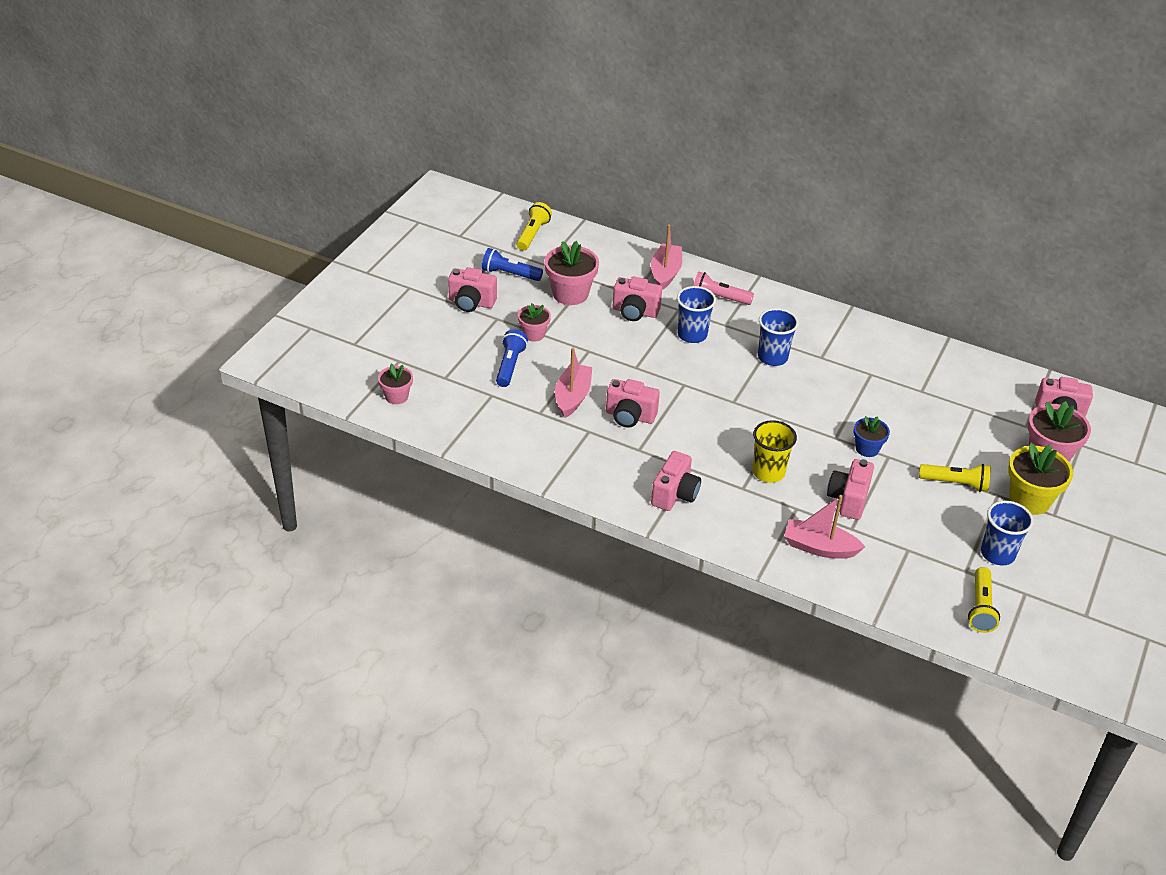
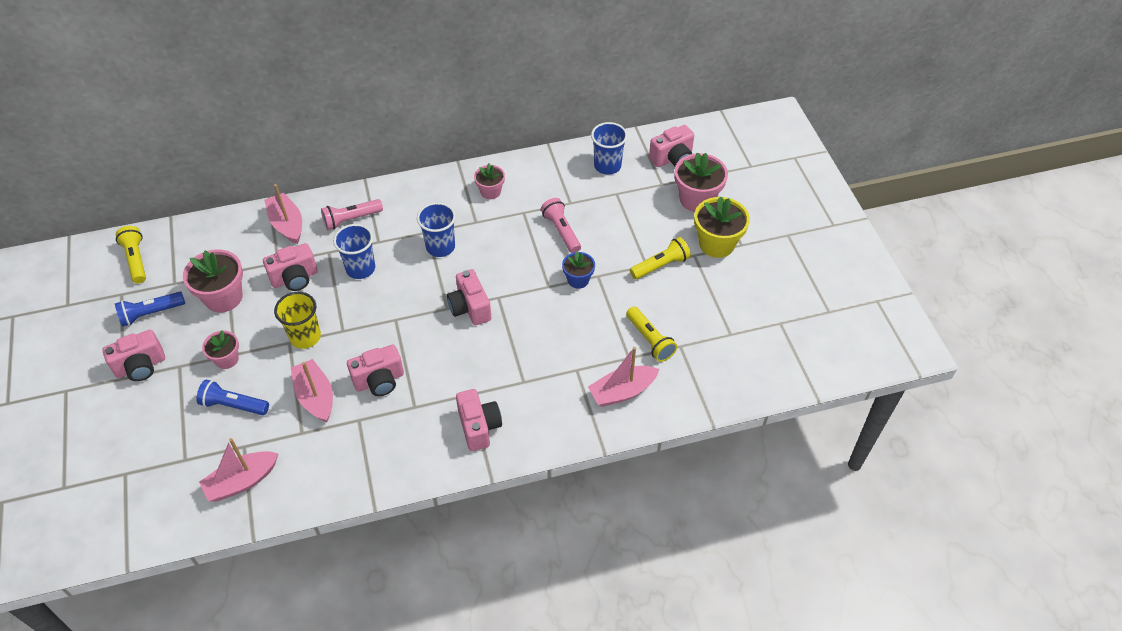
camera: 40 degrees left, 10 degrees up
pink flower pot [378,363,413,404] -> pink flower pot moved to [474,163,505,199]
blue flashlight [496,329,528,387] -> blue flashlight turned 45 degrees counterclockwise [196,380,269,415]
yellow cup [752,420,797,483] -> yellow cup moved to [274,292,321,349]
pink camera [827,459,874,520] -> pink camera moved to [446,269,491,325]
yellow flashlight [968,567,1000,633] -> yellow flashlight moved to [626,306,677,362]
blue cup [981,501,1034,566] -> blue cup moved to [591,122,627,175]
none -> pink boat [199,438,278,501]
none -> pink flashlight [541,198,581,253]

